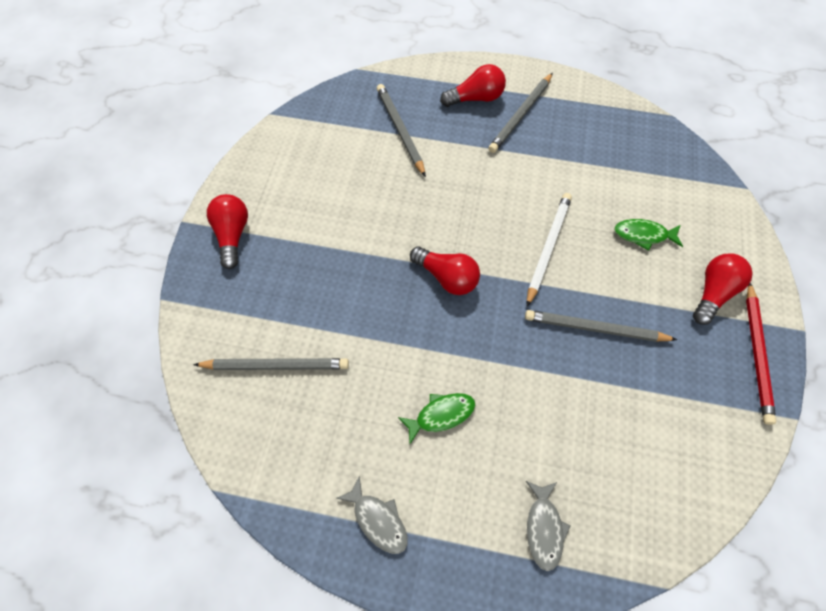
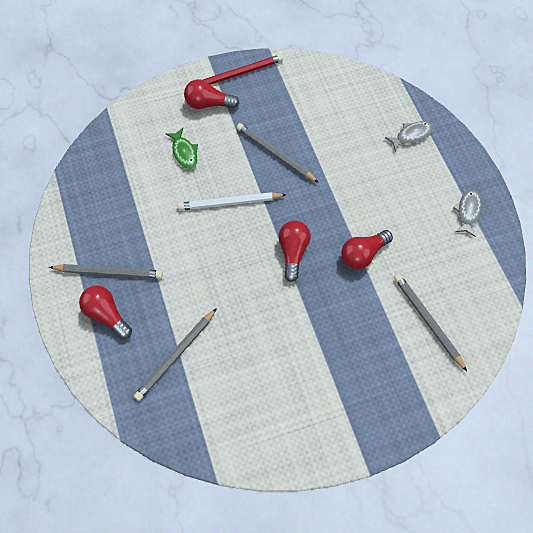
camera: 120 degrees left, 0 degrees up
red light bulb [207,194,248,269] -> red light bulb moved to [341,230,393,269]
green fish [398,393,476,444] -> none
grey pencil [525,310,677,342] -> grey pencil turned 150 degrees clockwise [236,123,319,183]

